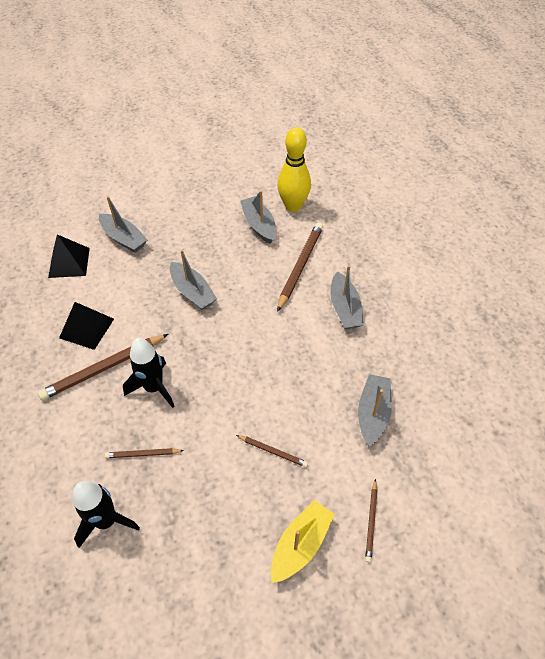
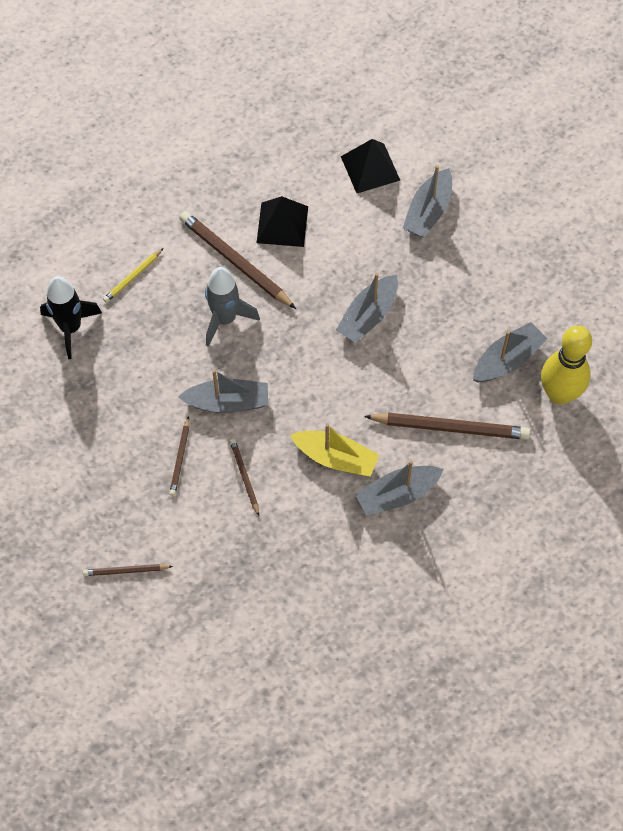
camera: 75 degrees right, 10 degrees up
brown pencil [105,448,184,458] -> brown pencil moved to [230,439,259,516]
black rocket [123,338,175,408] -> grey rocket [205,267,260,347]
yellow boat [271,500,335,583] -> yellow boat moved to [290,423,379,477]
grey boat [358,374,392,447] -> grey boat moved to [178,369,268,413]
none -> yellow pencil [103,248,163,303]

